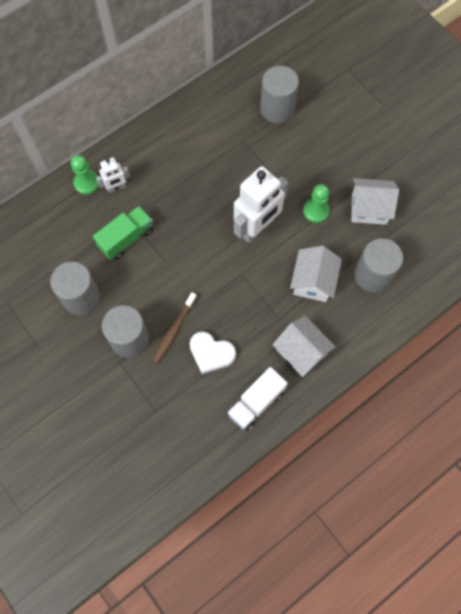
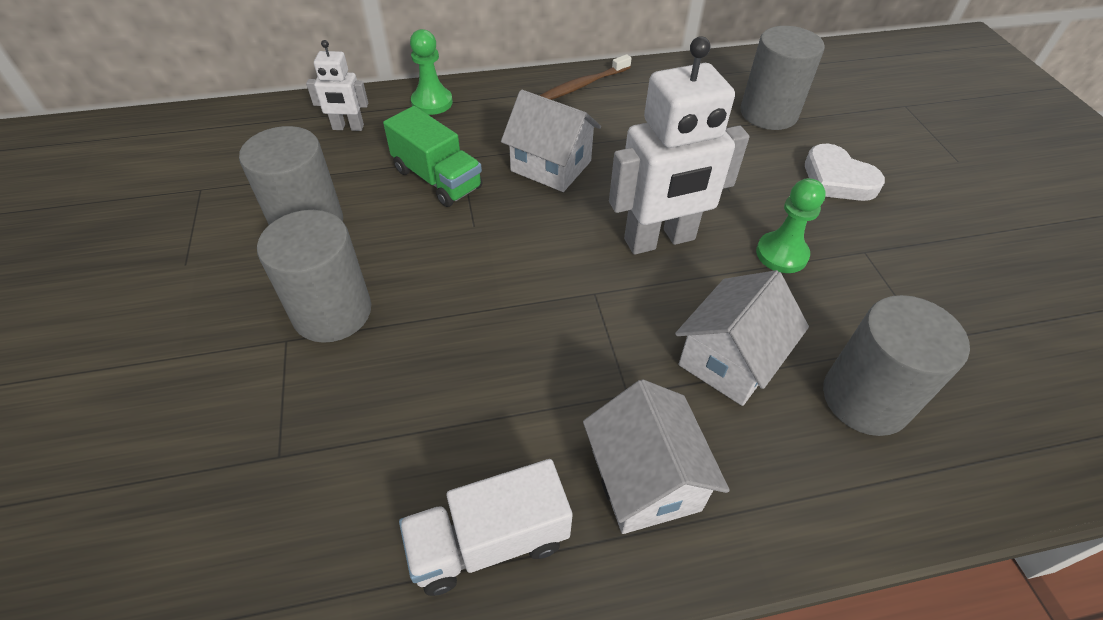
camera: 25 degrees right, 20 degrees down
green truck [93,206,153,260] -> green truck turned 60 degrees clockwise [383,106,483,207]
white robot [96,157,130,193] -> white robot moved to [306,40,368,131]
brown toothbrush [153,292,197,363] -> brown toothbrush moved to [539,54,632,100]
white heart [189,331,236,374] -> white heart moved to [805,144,885,201]
white house [351,178,399,225] -> white house moved to [501,90,601,192]

